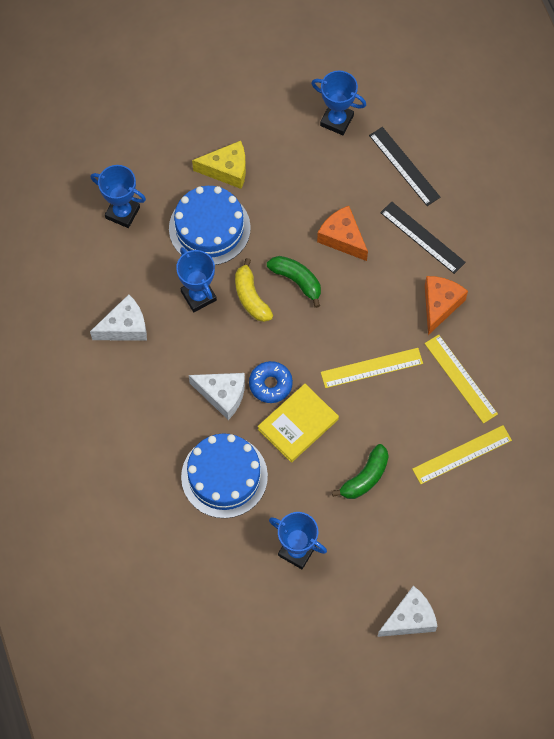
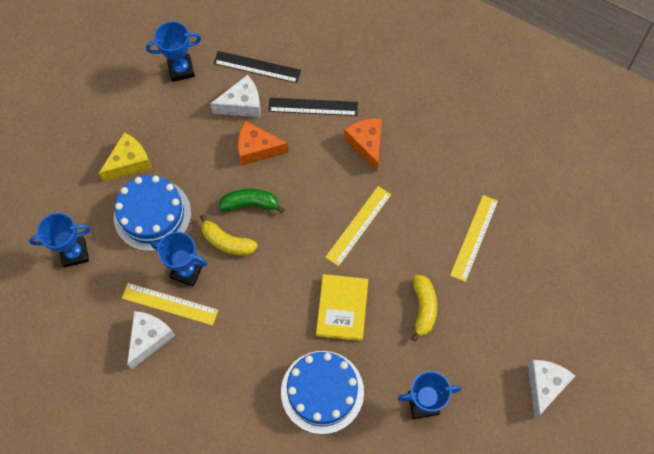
camera: 40 degrees left, 0 degrees up
white cheese [189,373,245,420] -> white cheese moved to [210,75,261,117]
blue donut [249,361,293,403] -> none
green banana [332,444,389,499] -> yellow banana [411,275,437,342]
yellow ruler [425,335,498,423] -> yellow ruler moved to [122,283,218,326]

